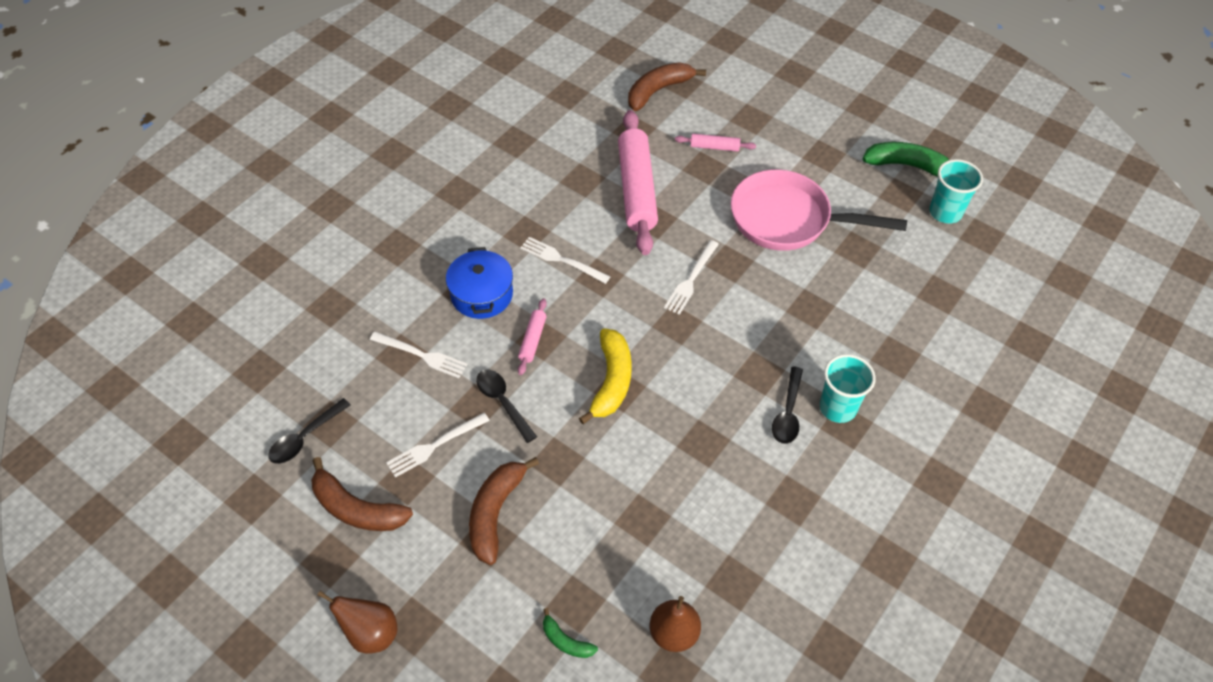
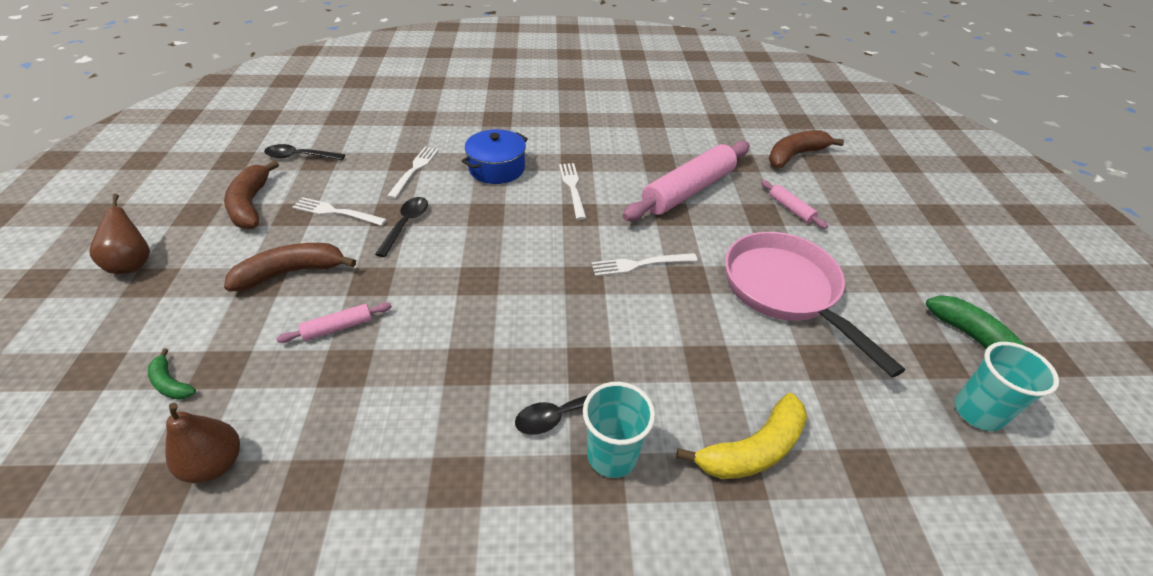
camera: 50 degrees right, 10 degrees down
white fork [370,332,468,378] -> white fork turned 150 degrees counterclockwise [387,147,439,199]
pink rolling pin [518,299,547,375] -> pink rolling pin moved to [277,302,392,343]
green banana [543,608,598,658] -> green banana turned 45 degrees counterclockwise [148,348,196,400]
yellow banana [579,328,632,424] -> yellow banana moved to [676,393,807,479]
brown banana [628,62,706,111] -> brown banana turned 45 degrees counterclockwise [769,130,844,168]

